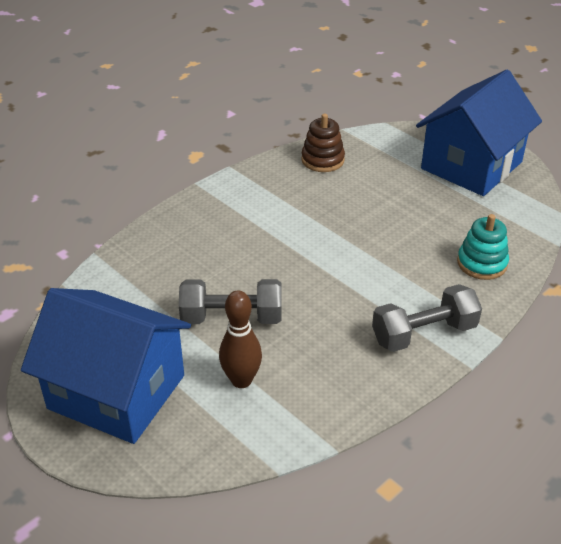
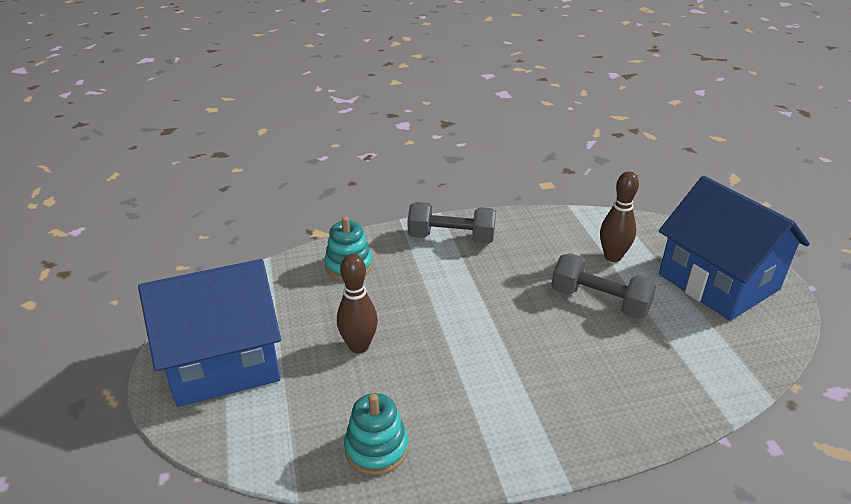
camera: 150 degrees left, 5 degrees down
brown stacking toy [301,113,345,172] -> turquoise stacking toy [344,393,408,475]
none -> brown bowling pin [337,254,378,353]

